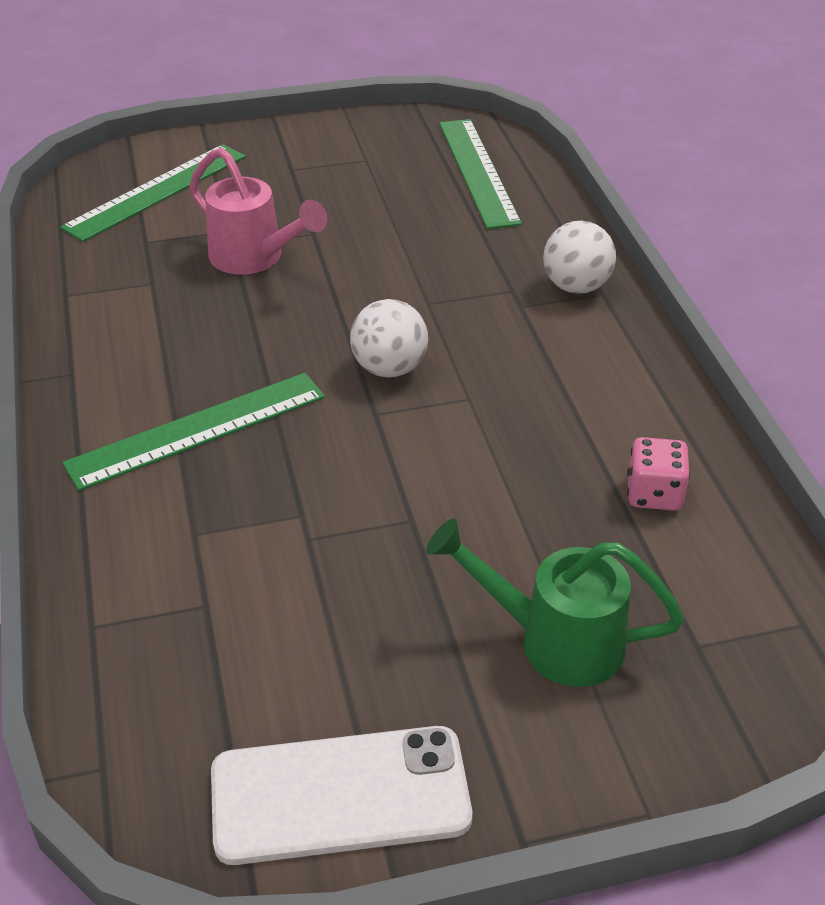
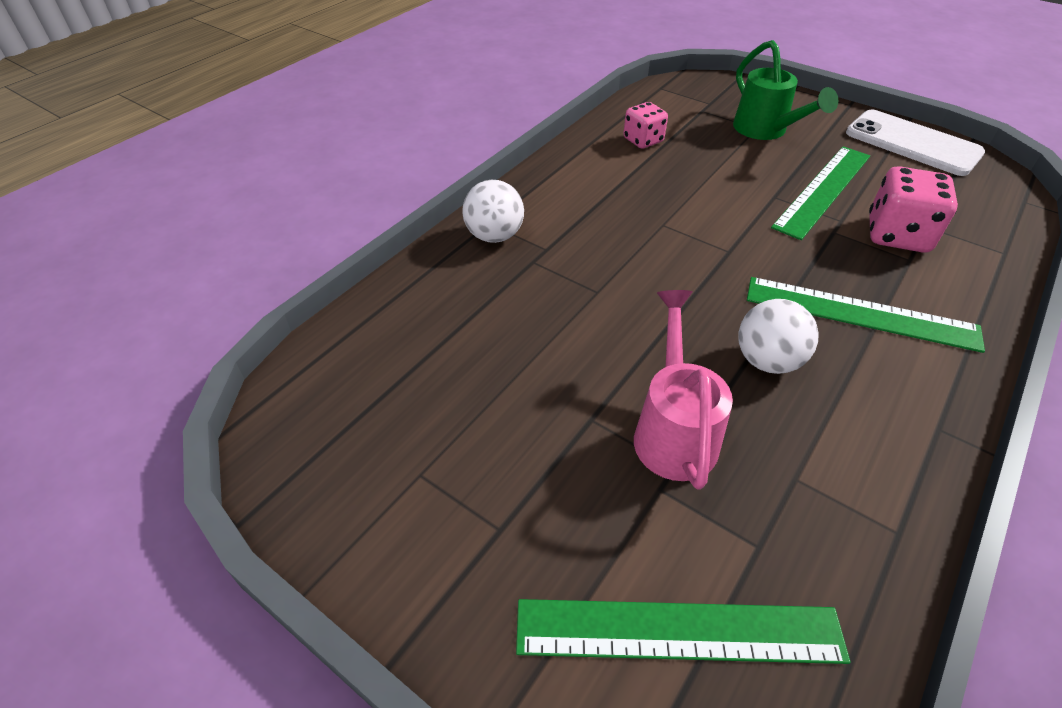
camera: 130 degrees left, 5 degrees up
white ball [350,299,428,378] -> white ball moved to [739,299,819,374]
green ruler [439,119,522,229] -> green ruler moved to [771,146,870,240]
none -> pink dice [869,166,958,253]

